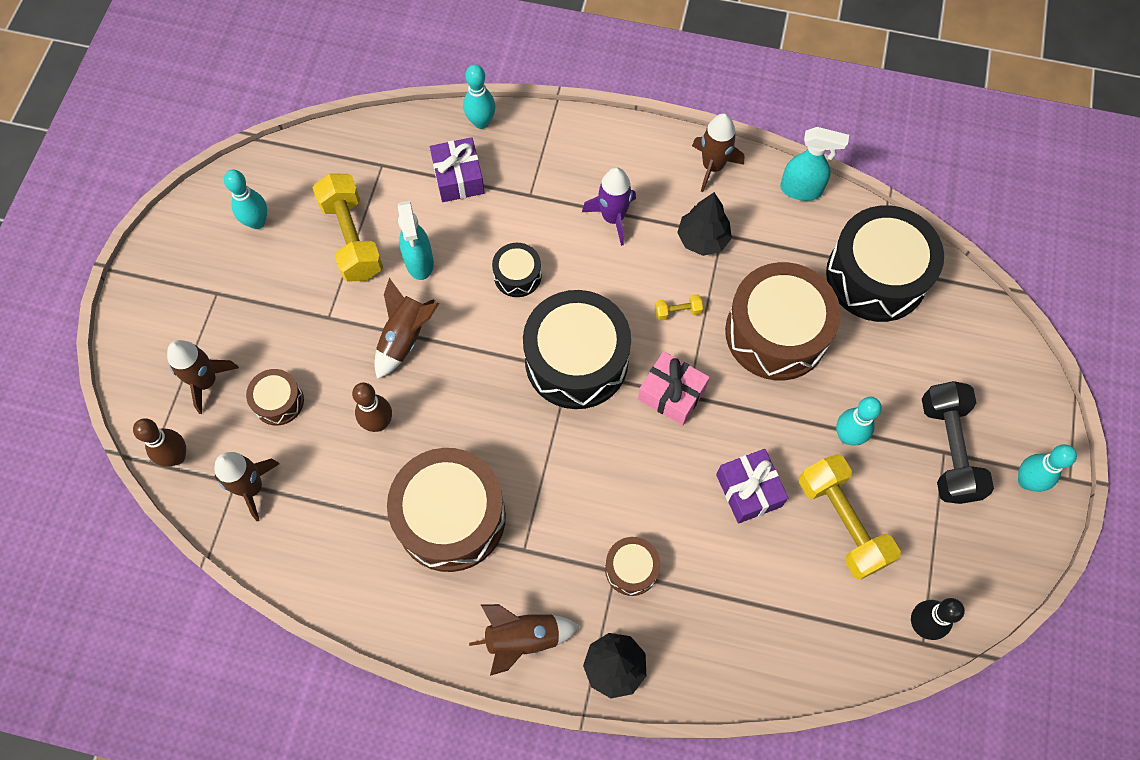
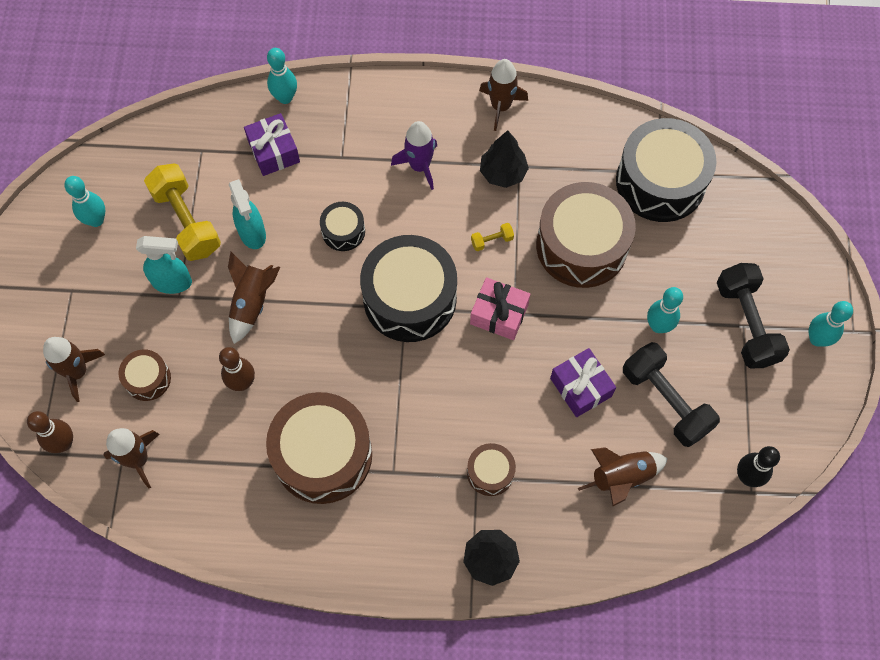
camera: 10 degrees left, 0 degrees up
brown rocket [469,604,580,676] -> brown rocket moved to [578,447,668,506]
turquoise spray bottle [780,127,849,201] -> turquoise spray bottle moved to [136,236,192,294]
yellow dumbbell [799,454,901,580] -> black dumbbell [623,342,720,447]

